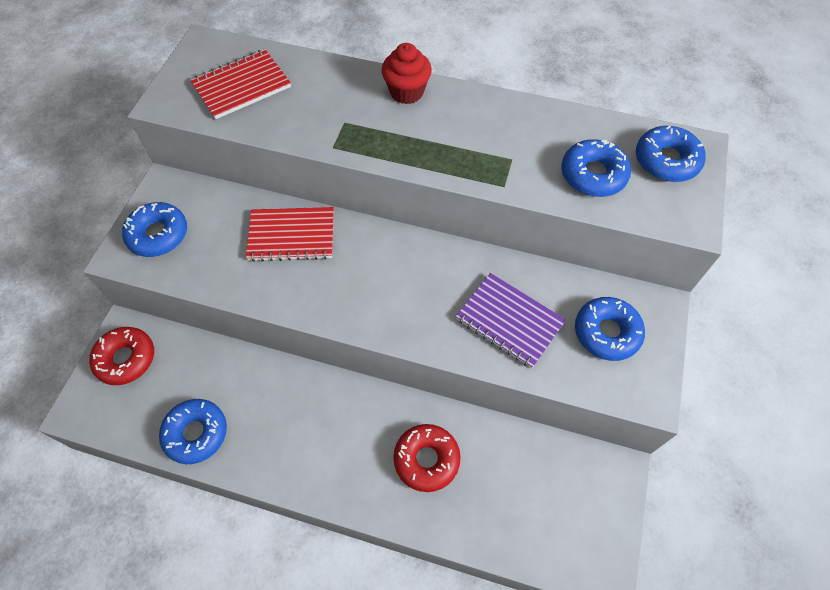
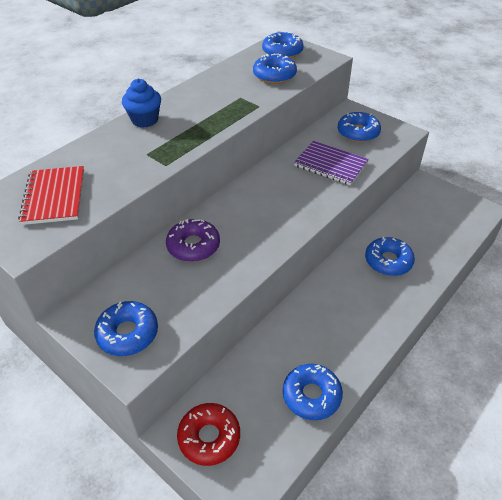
camera: 65 degrees left, 15 degrees down
red notebook [246,207,334,262] -> purple donut [166,219,220,262]
red cupcake [381,43,432,104] -> blue cupcake [122,79,161,128]
red donut [393,424,461,492] -> blue donut [365,236,415,276]
purple notebook [456,273,566,368] -> purple notebook turned 60 degrees clockwise [294,141,369,185]

